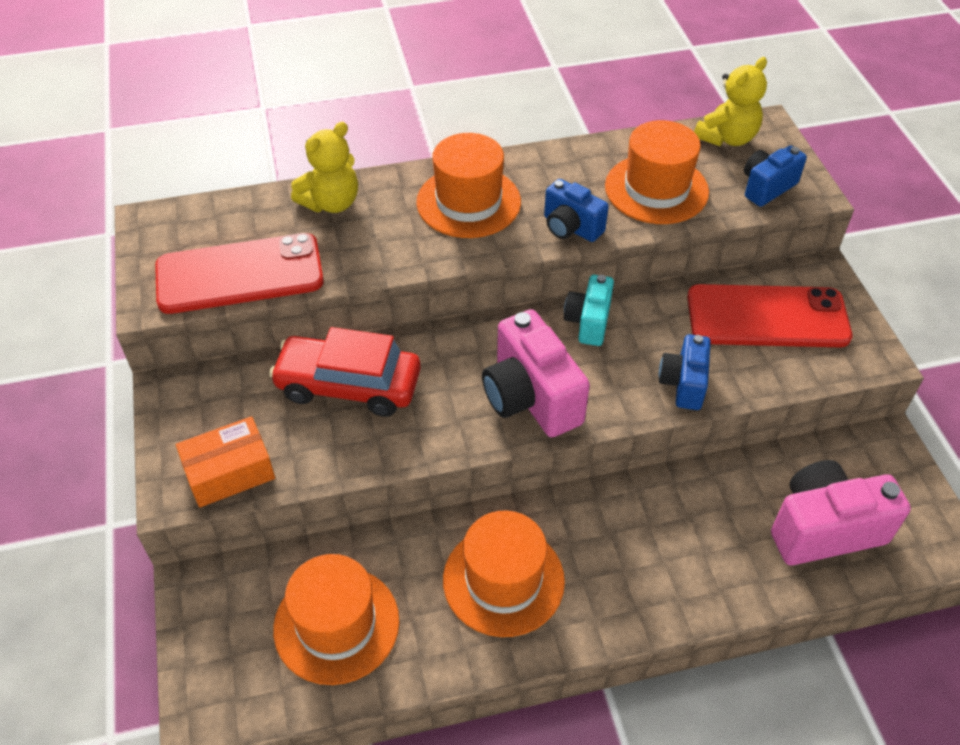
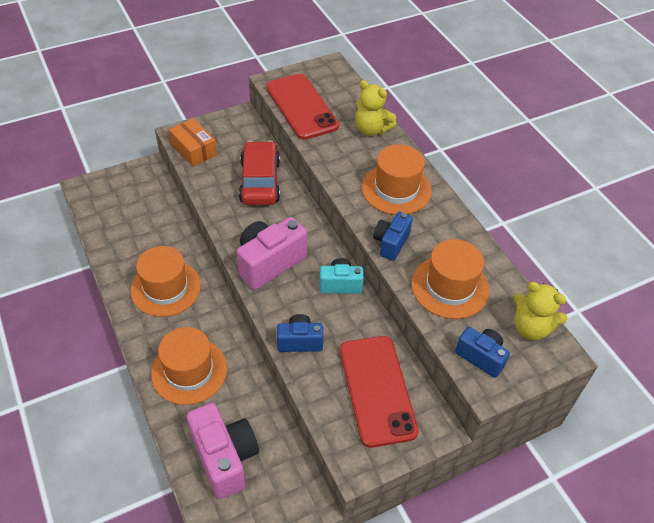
camera: 75 degrees right, 0 degrees up
orange hat [273,554,400,685] -> orange hat moved to [151,327,227,405]

